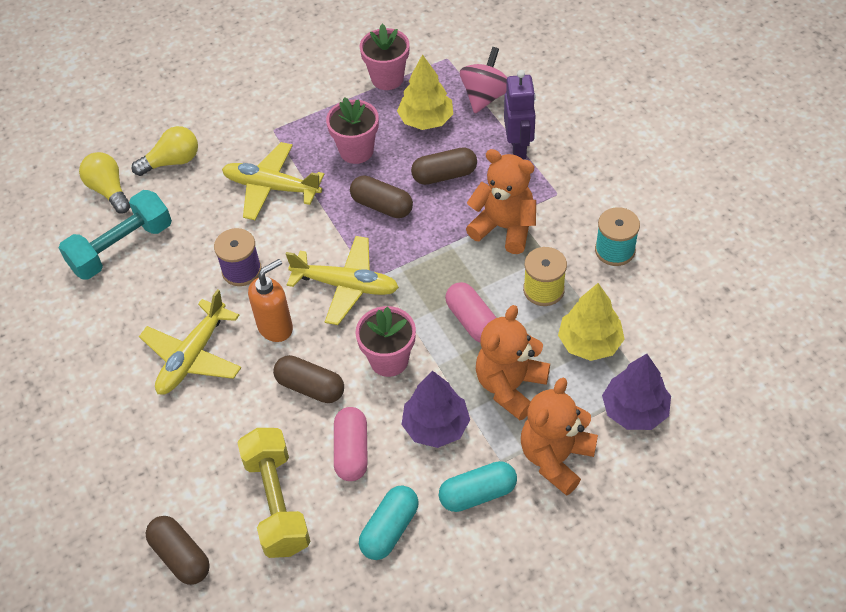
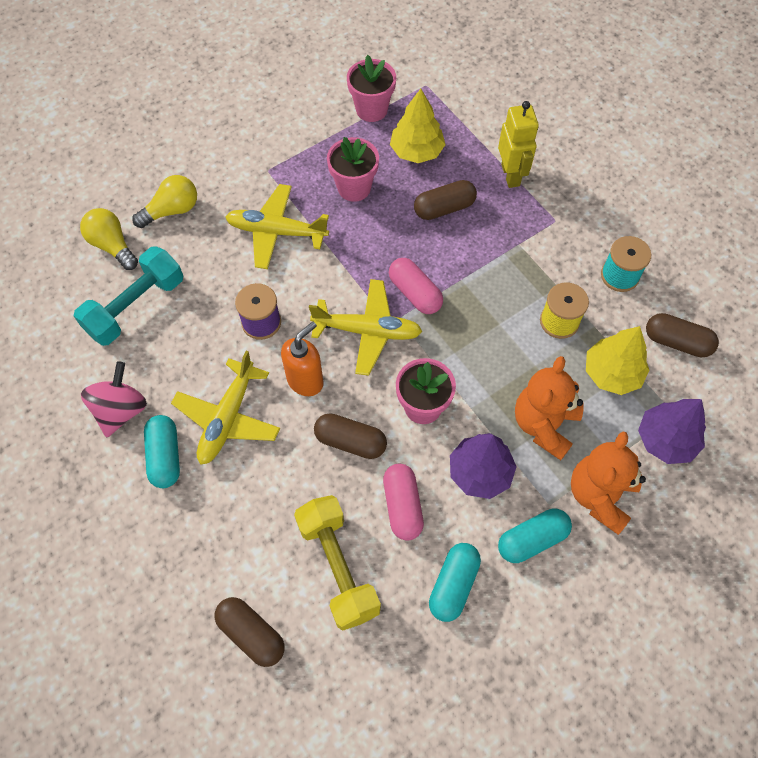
camera: 10 degrees left, 10 degrees up
brown capsule [350,176,413,218] -> brown capsule moved to [646,313,719,357]
pink capsule [445,282,496,343] -> pink capsule moved to [389,258,443,314]
pink spinning top [460,47,507,113] -> pink spinning top moved to [81,361,147,437]
orange teddy bear [466,149,536,254] -> none
purple robot [504,70,536,159] -> yellow robot [498,101,539,188]
none -> turquoise capsule [144,415,180,488]

